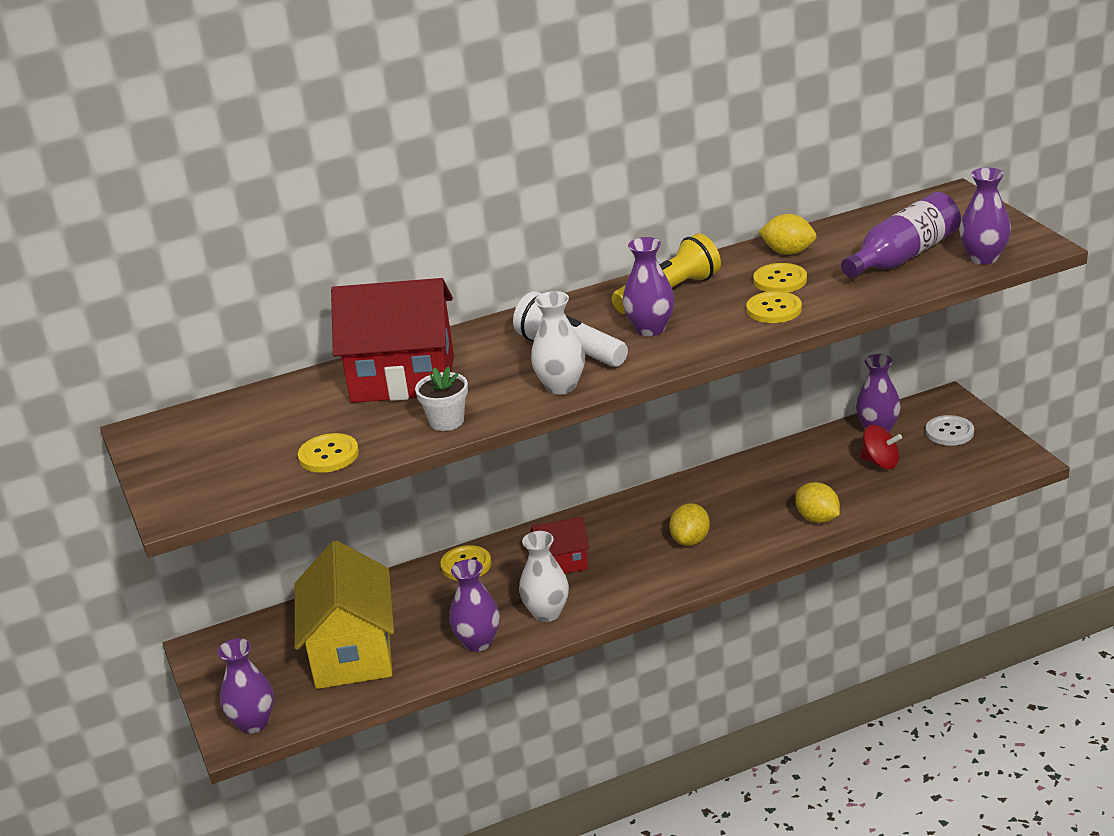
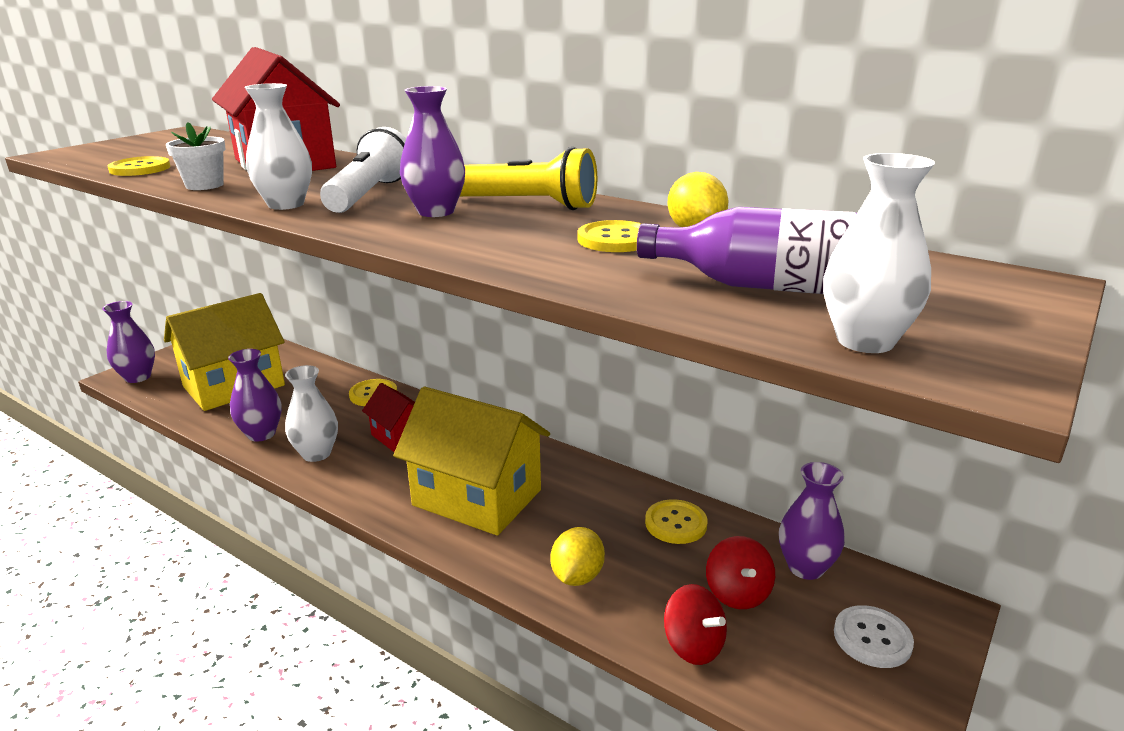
camera: 55 degrees right, 5 degrees down
yellow lemon [669,503,710,546] -> yellow house [393,386,550,536]
yellow button [747,291,802,323] -> yellow button moved to [645,499,708,544]
purple vase [959,168,1011,265] -> white vase [823,153,935,353]
none -> red spinning top [664,584,727,665]

